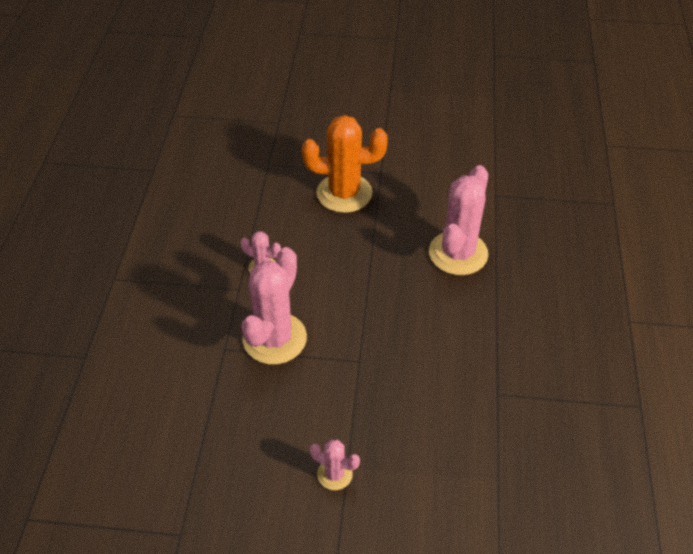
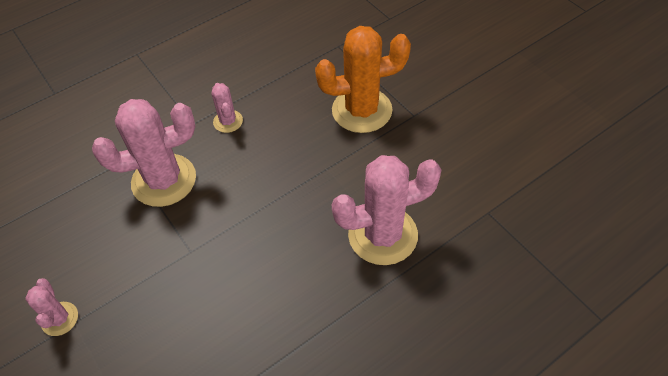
camera: 50 degrees right, 5 degrees up
orange cactus [302,115,388,213] -> orange cactus turned 60 degrees counterclockwise [315,26,411,133]

